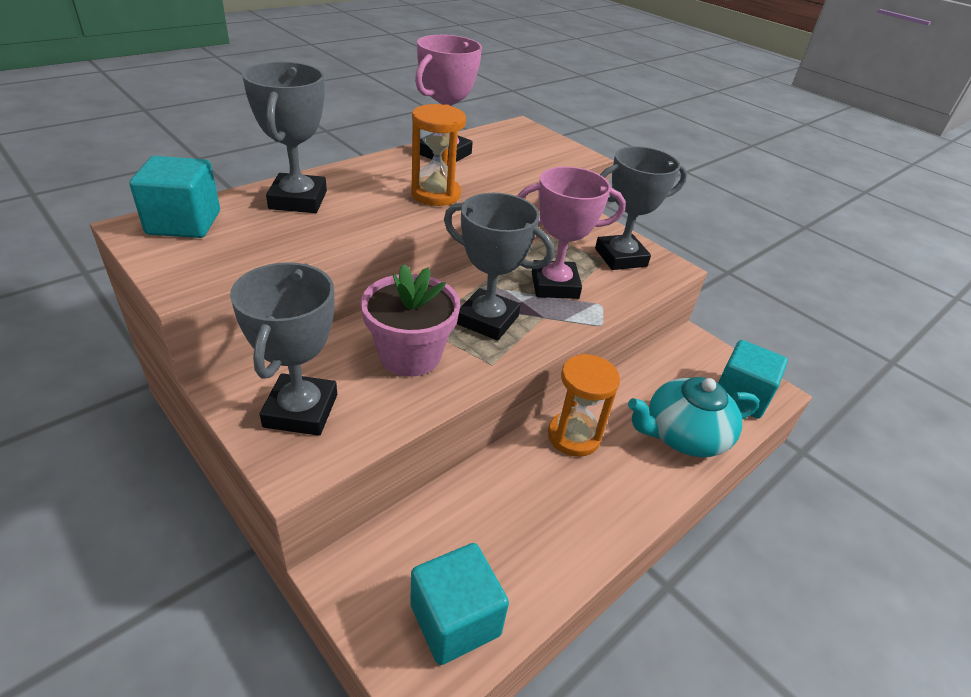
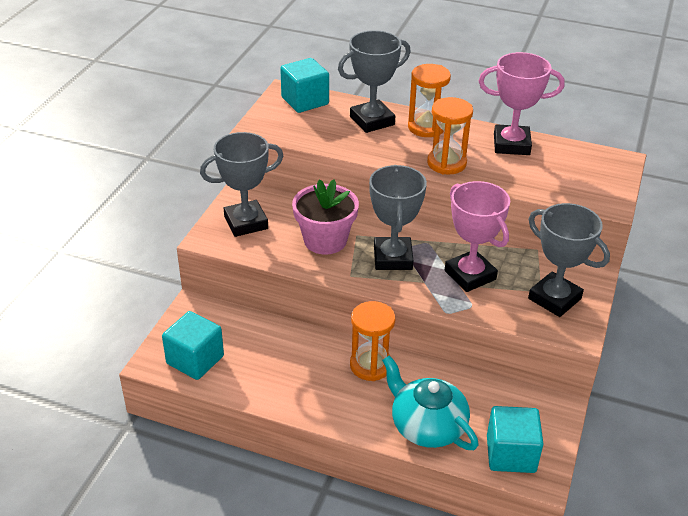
camera: 65 degrees right, 0 degrees up
none -> orange hourglass [408,64,451,137]

